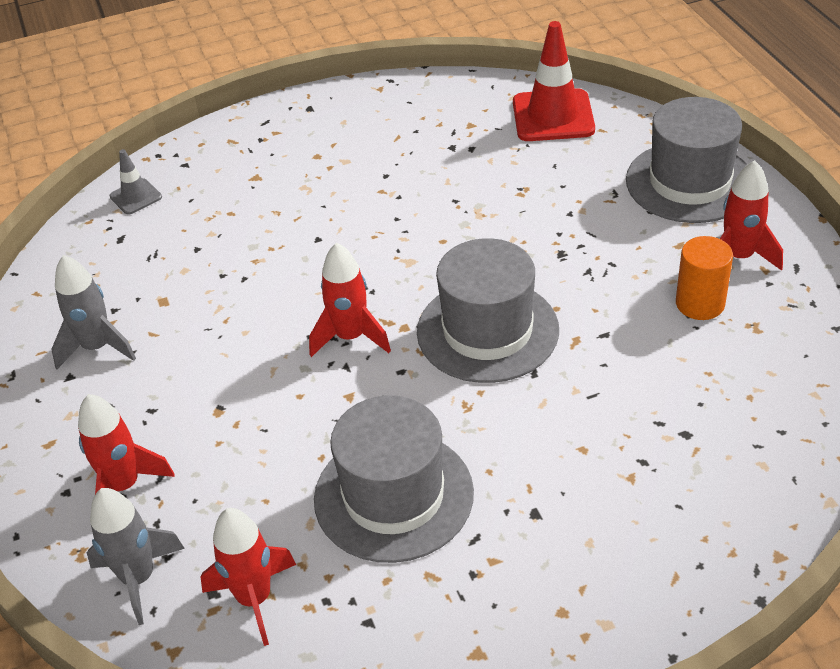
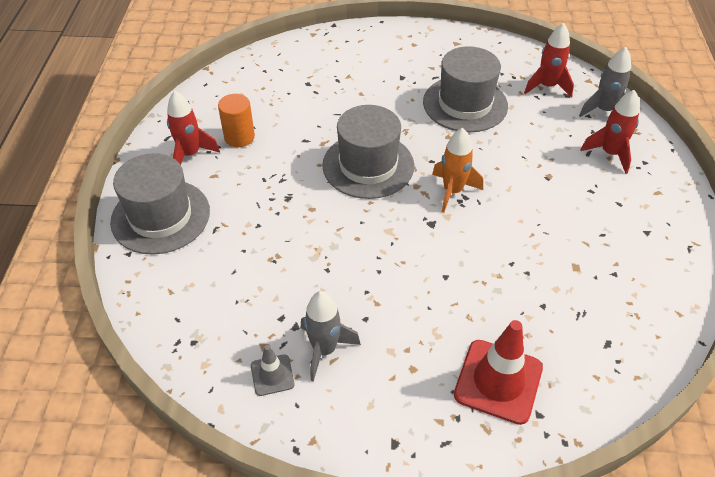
camera: 160 degrees left, 5 degrees up
grey rocket [51,255,136,369] -> grey rocket moved to [301,291,361,382]
grey traffic cone [110,149,162,215] -> grey traffic cone moved to [251,345,295,396]
red rocket [309,243,391,357] -> orange rocket [432,128,483,213]
red traffic cone [513,21,595,141] -> red traffic cone moved to [454,320,543,425]

